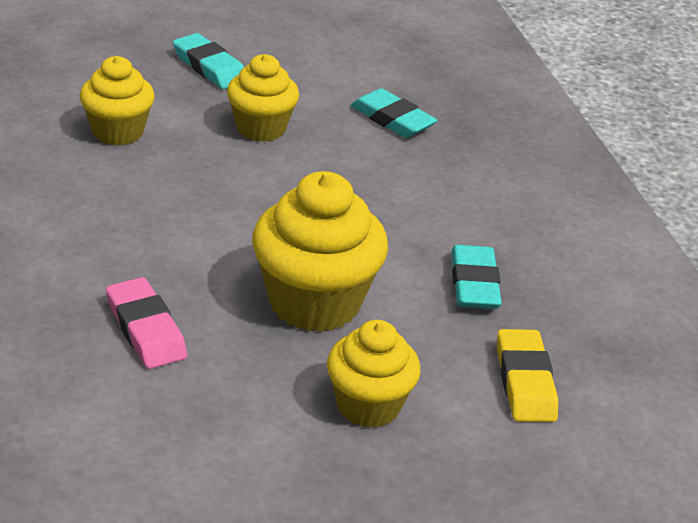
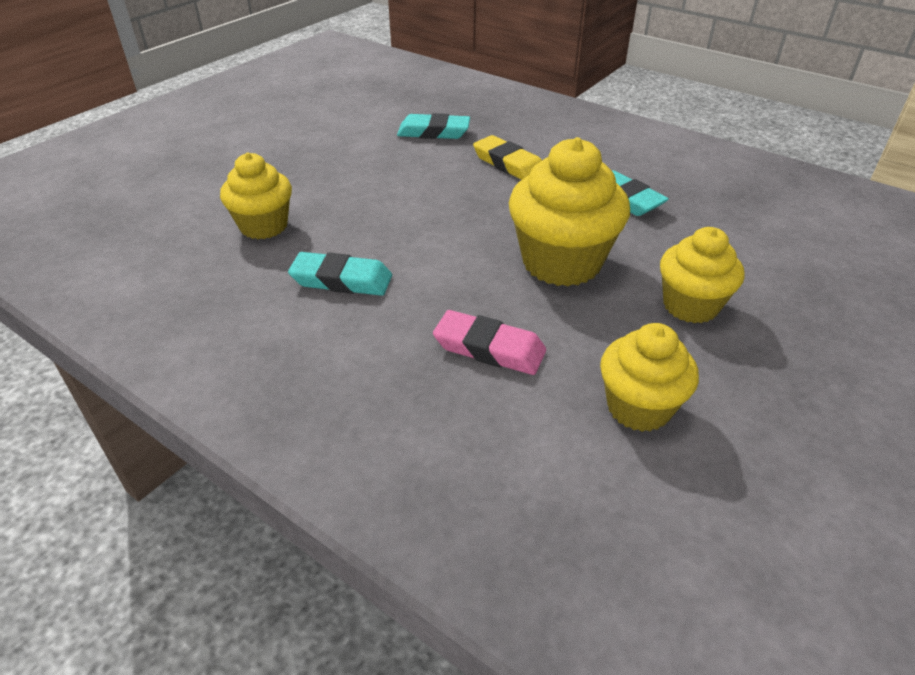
camera: 35 degrees left, 5 degrees up
turquoise eraser [173,33,244,89] -> turquoise eraser moved to [288,252,392,296]
yellow cupcake [227,54,299,142] -> yellow cupcake moved to [600,323,699,432]
yellow eraser [497,329,558,422] -> yellow eraser moved to [473,135,542,180]

